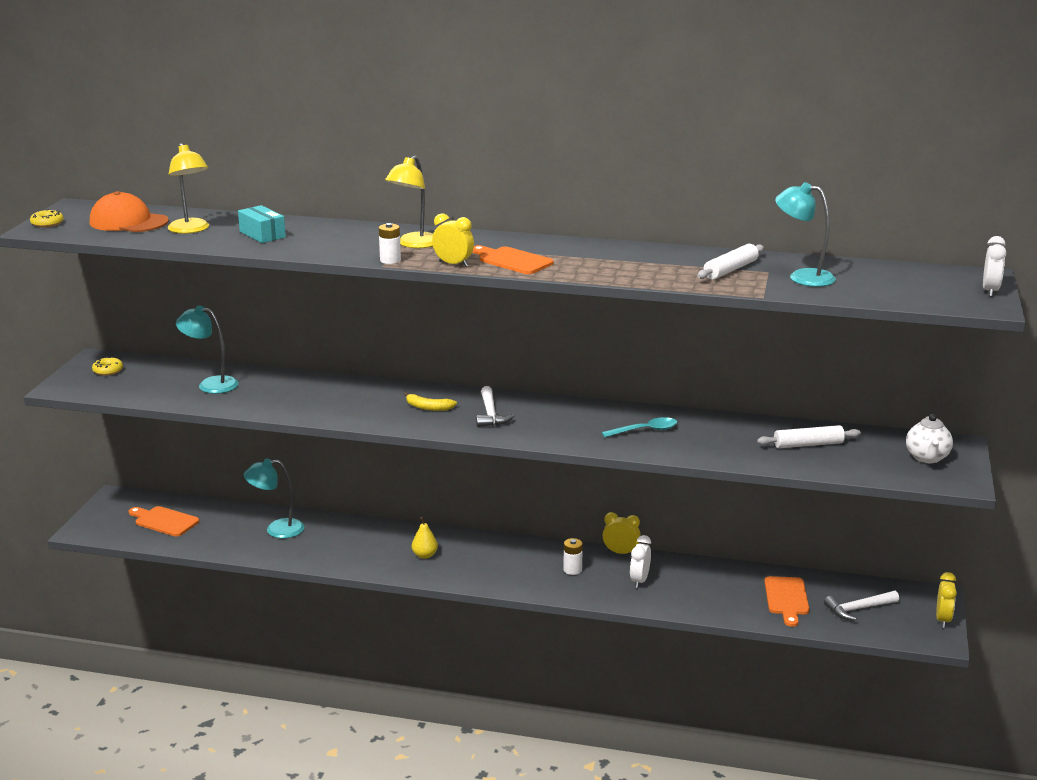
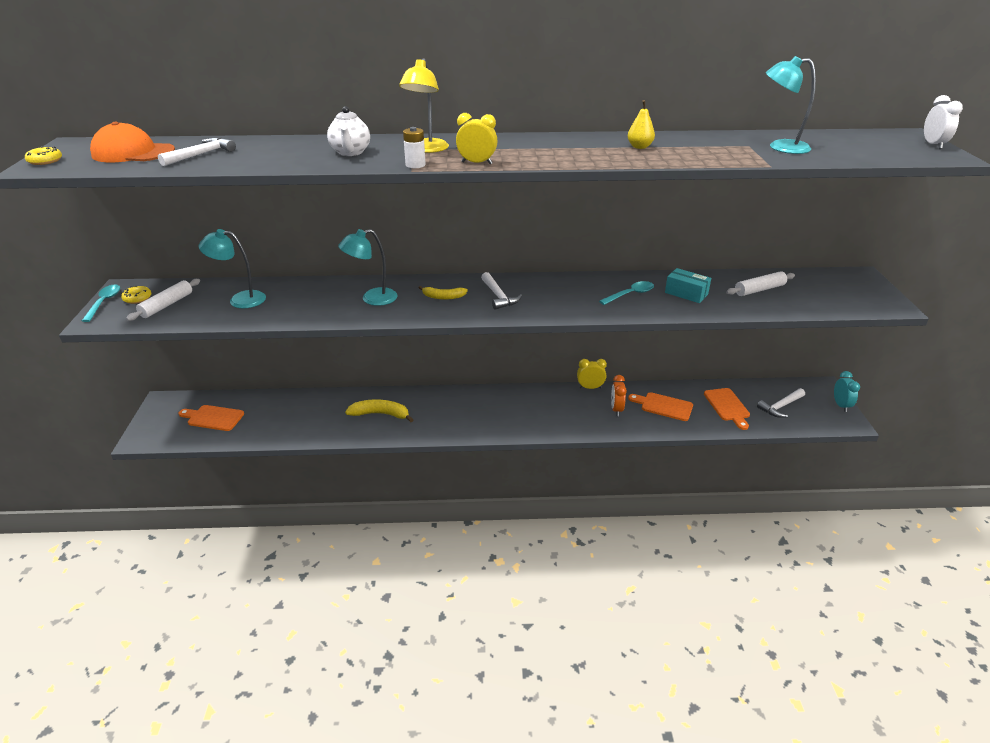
camera: 15 degrees left, 10 degrees up
yellow lamp [168,143,209,234] -> white hammer [158,137,236,166]
turquoise box [238,205,286,243] -> turquoise box moved to [665,268,711,303]
turquoise lamp [244,458,304,538] -> turquoise lamp moved to [338,229,398,306]
yellow pear [412,517,438,559] -> yellow pear moved to [628,100,655,149]
orange cutting board [472,245,553,274] -> orange cutting board moved to [628,392,693,421]
white battery [563,538,583,575] -> none
white clock [630,535,651,588] -> orange clock [611,375,627,416]
white rolling pin [697,244,764,280] -> white rolling pin moved to [126,279,200,321]
white teapot [906,414,953,463] -> white teapot moved to [327,106,370,156]
yellow clock [936,572,957,628] -> turquoise clock [834,371,860,412]
none -> turquoise spoon [82,285,120,322]
none -> yellow banana [345,399,414,422]

